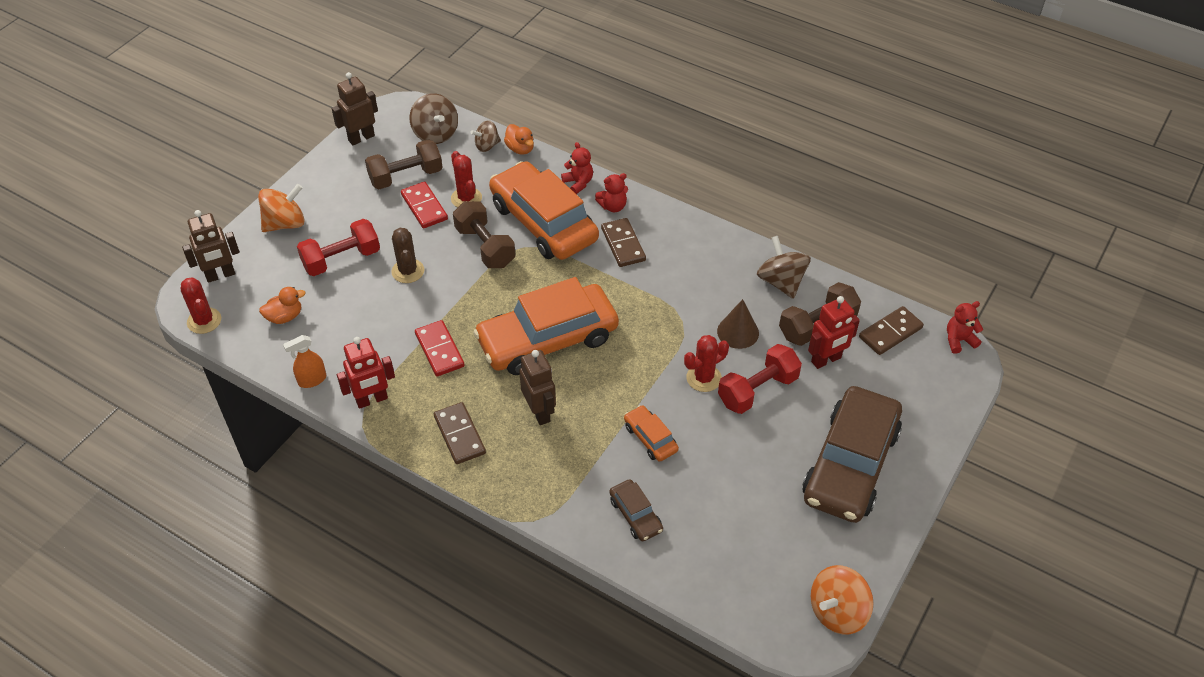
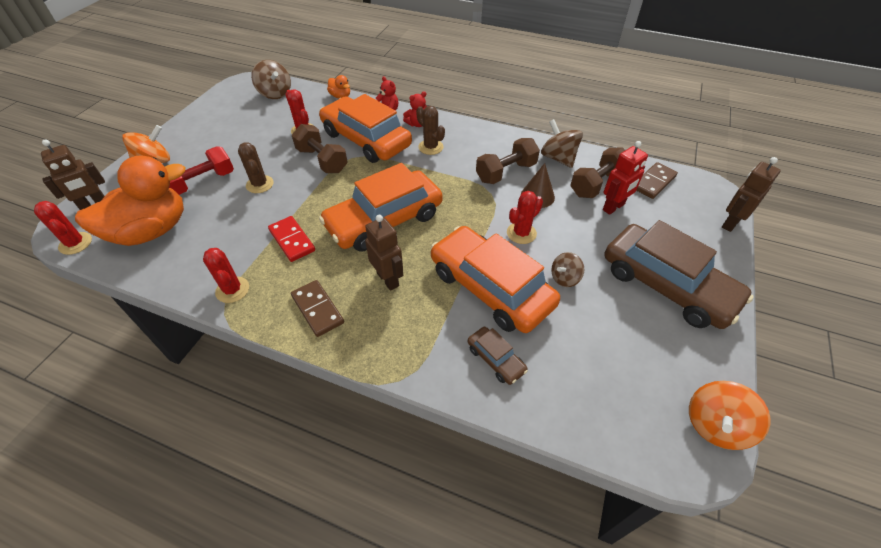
camera: 10 degrees left, 0 degrees up
orange duck [259,287,306,324] -> orange duck [75,155,185,246], size x2.44
orange spray bottle [283,335,326,388] -> none
brown robot [332,72,378,145] -> brown robot moved to [722,157,781,232]
red robot [337,337,395,409] -> red cactus [203,248,249,303]
brown dumbbell [365,139,443,189] -> brown dumbbell moved to [476,138,540,184]
red domino [401,181,448,228] -> none
brown spinning top [471,120,501,152] -> brown spinning top moved to [551,252,584,287]
brown domino [601,218,646,267] -> brown cactus [416,106,445,155]
orange car [624,405,679,462] -> orange car [431,226,560,333], size x2.29
red dumbbell [718,344,802,414] -> none
brown car [802,386,902,523] -> brown car turned 60 degrees counterclockwise [605,220,754,329]
red teddy bear [947,301,983,354] -> none

